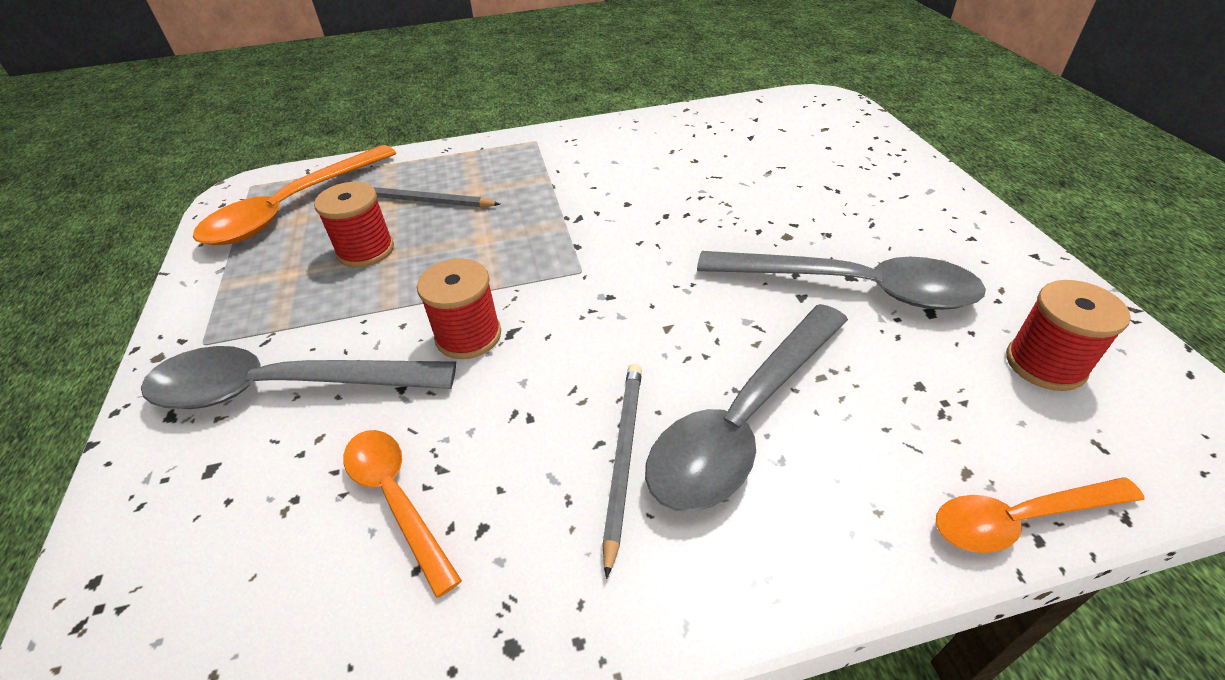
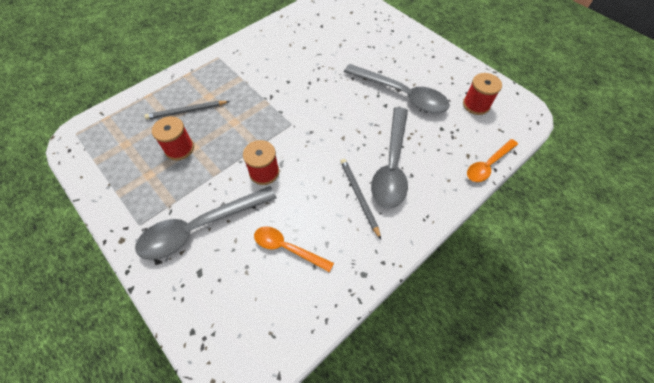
camera: 30 degrees left, 15 degrees up
orange spoon [193,145,396,245] -> none
grey spoon [697,251,986,310] -> grey spoon turned 45 degrees clockwise [344,64,450,113]

